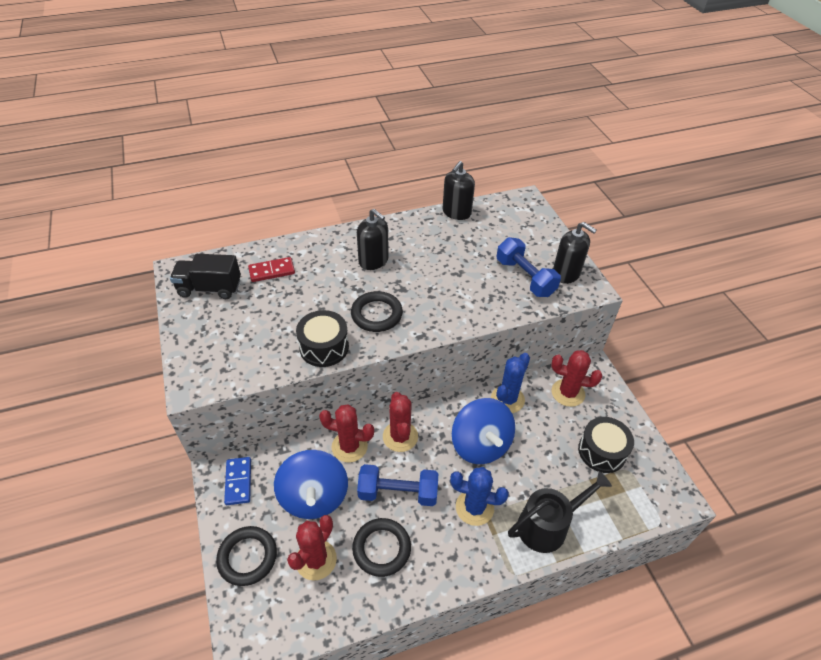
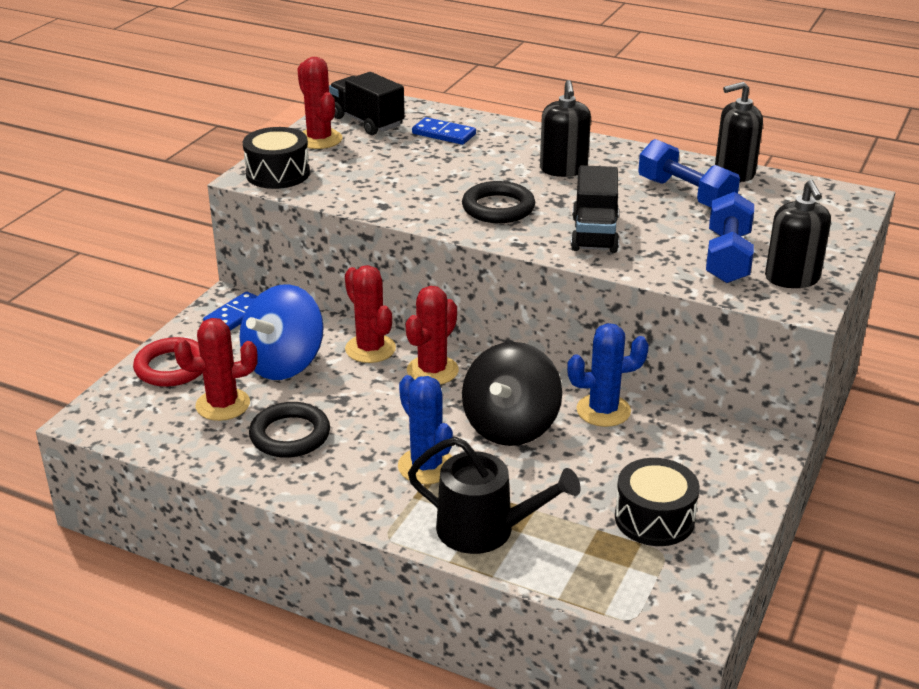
camera: 45 degrees right, 15 degrees down
black ring [216,526,277,586] -> red ring [133,337,203,387]
red domino [248,257,295,282] -> blue domino [412,117,476,145]
black drum [296,310,349,367] -> black drum moved to [243,127,310,189]
blue dumbbell [357,464,438,506] -> blue dumbbell moved to [638,139,740,207]
blue spinning top [452,398,515,464] -> black spinning top [462,342,562,446]
red cactus [551,350,602,407] -> red cactus moved to [297,57,342,149]
none -> black truck [571,165,619,253]

